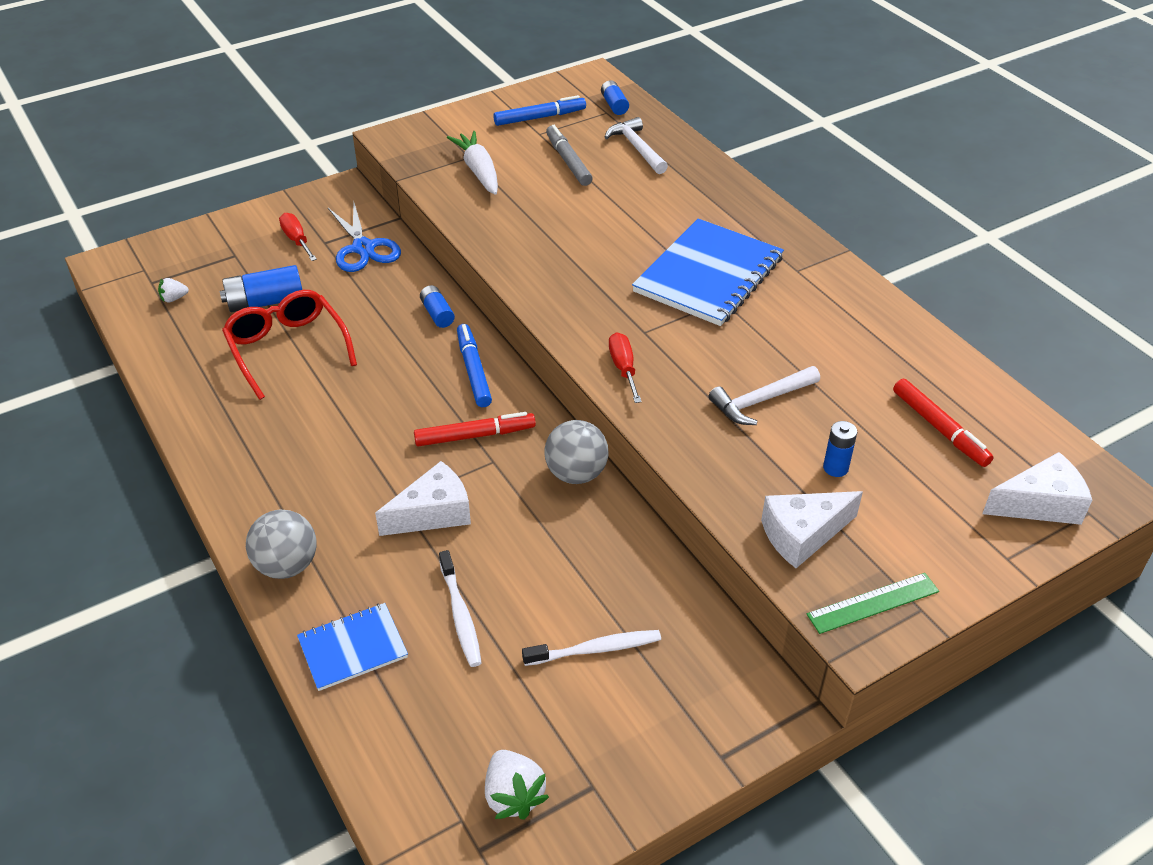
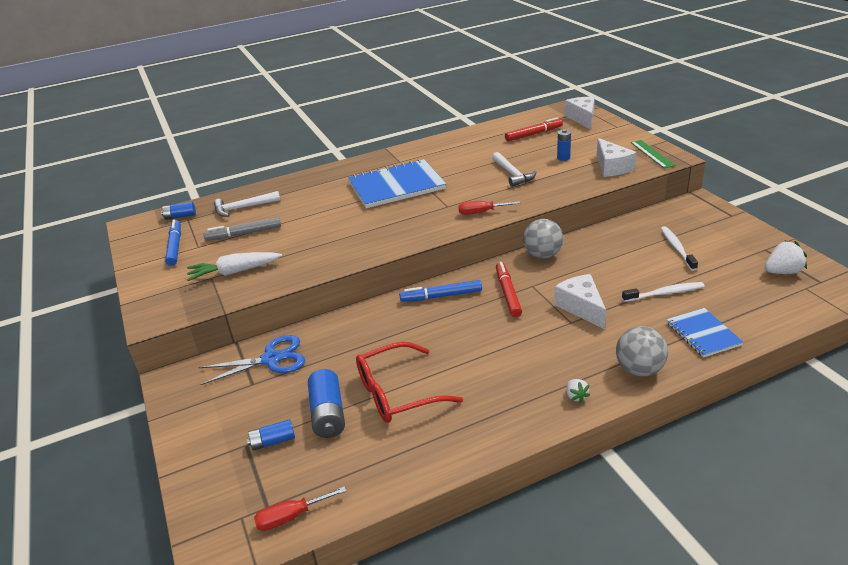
camera: 80 degrees left, 10 degrees down
white strawberry [158,278,189,302] -> white strawberry moved to [567,379,590,403]
red screwdriver [279,213,317,261] -> red screwdriver moved to [254,486,346,531]
blue battery [420,285,455,328] -> blue battery moved to [247,419,295,451]
blue notebook [632,218,784,326] -> blue notebook turned 60 degrees counterclockwise [348,159,446,208]

